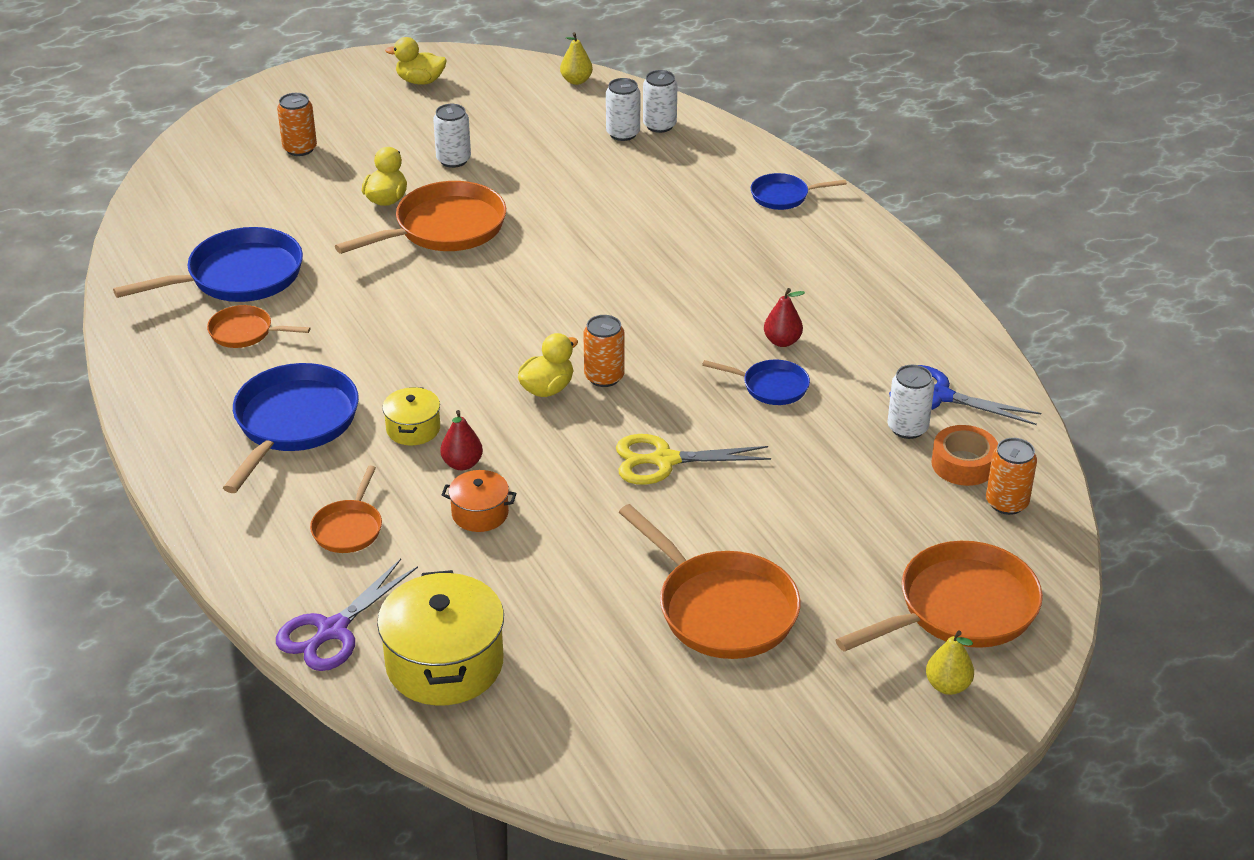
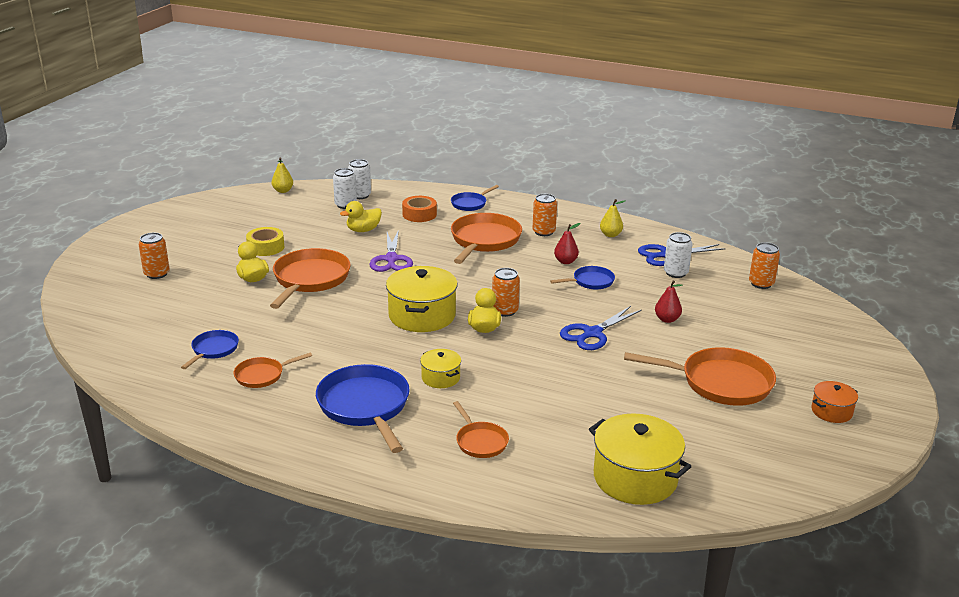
camera: 40 degrees left, 10 degrees down
blue pan [113,227,303,302] -> blue pan [181,330,239,369], size x0.53
purple scissors [276,559,418,671] -> purple scissors moved to [369,230,413,272]
yellow duck [385,37,446,85] -> yellow duck moved to [340,201,382,232]
white can [433,104,471,168] -> yellow tape [246,227,284,256]
red pear [440,410,483,470] -> red pear moved to [655,280,682,323]
orange pot [442,470,516,532] -> orange pot moved to [811,381,858,423]
yellow scissors [616,434,771,485] -> blue scissors [560,306,642,350]
orange pan [836,541,1043,652] -> orange pan moved to [451,213,522,264]
yellow pear [926,631,974,695] -> yellow pear moved to [600,199,625,237]
orange tape [932,425,998,486] -> orange tape moved to [402,196,437,222]
none -> yellow pot [386,266,458,332]
none -> orange can [533,194,557,236]

